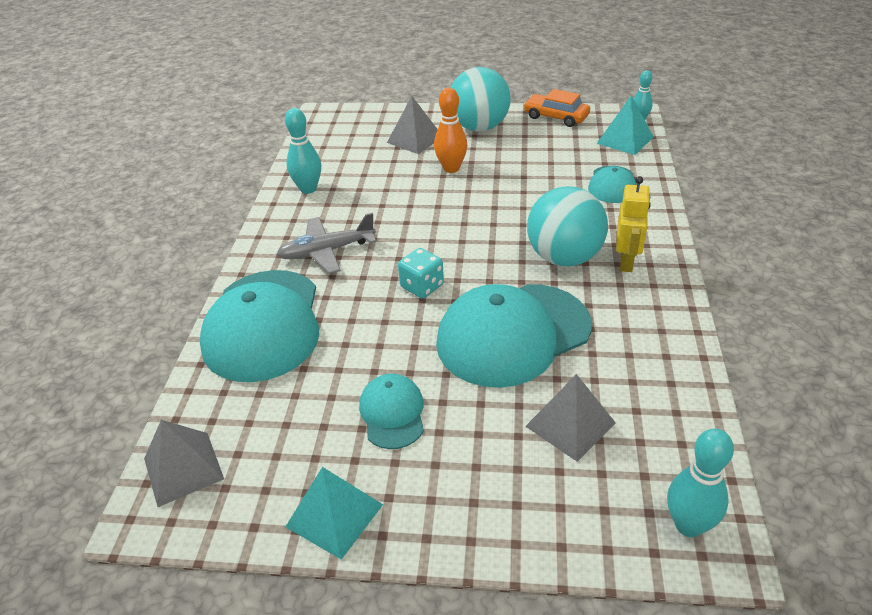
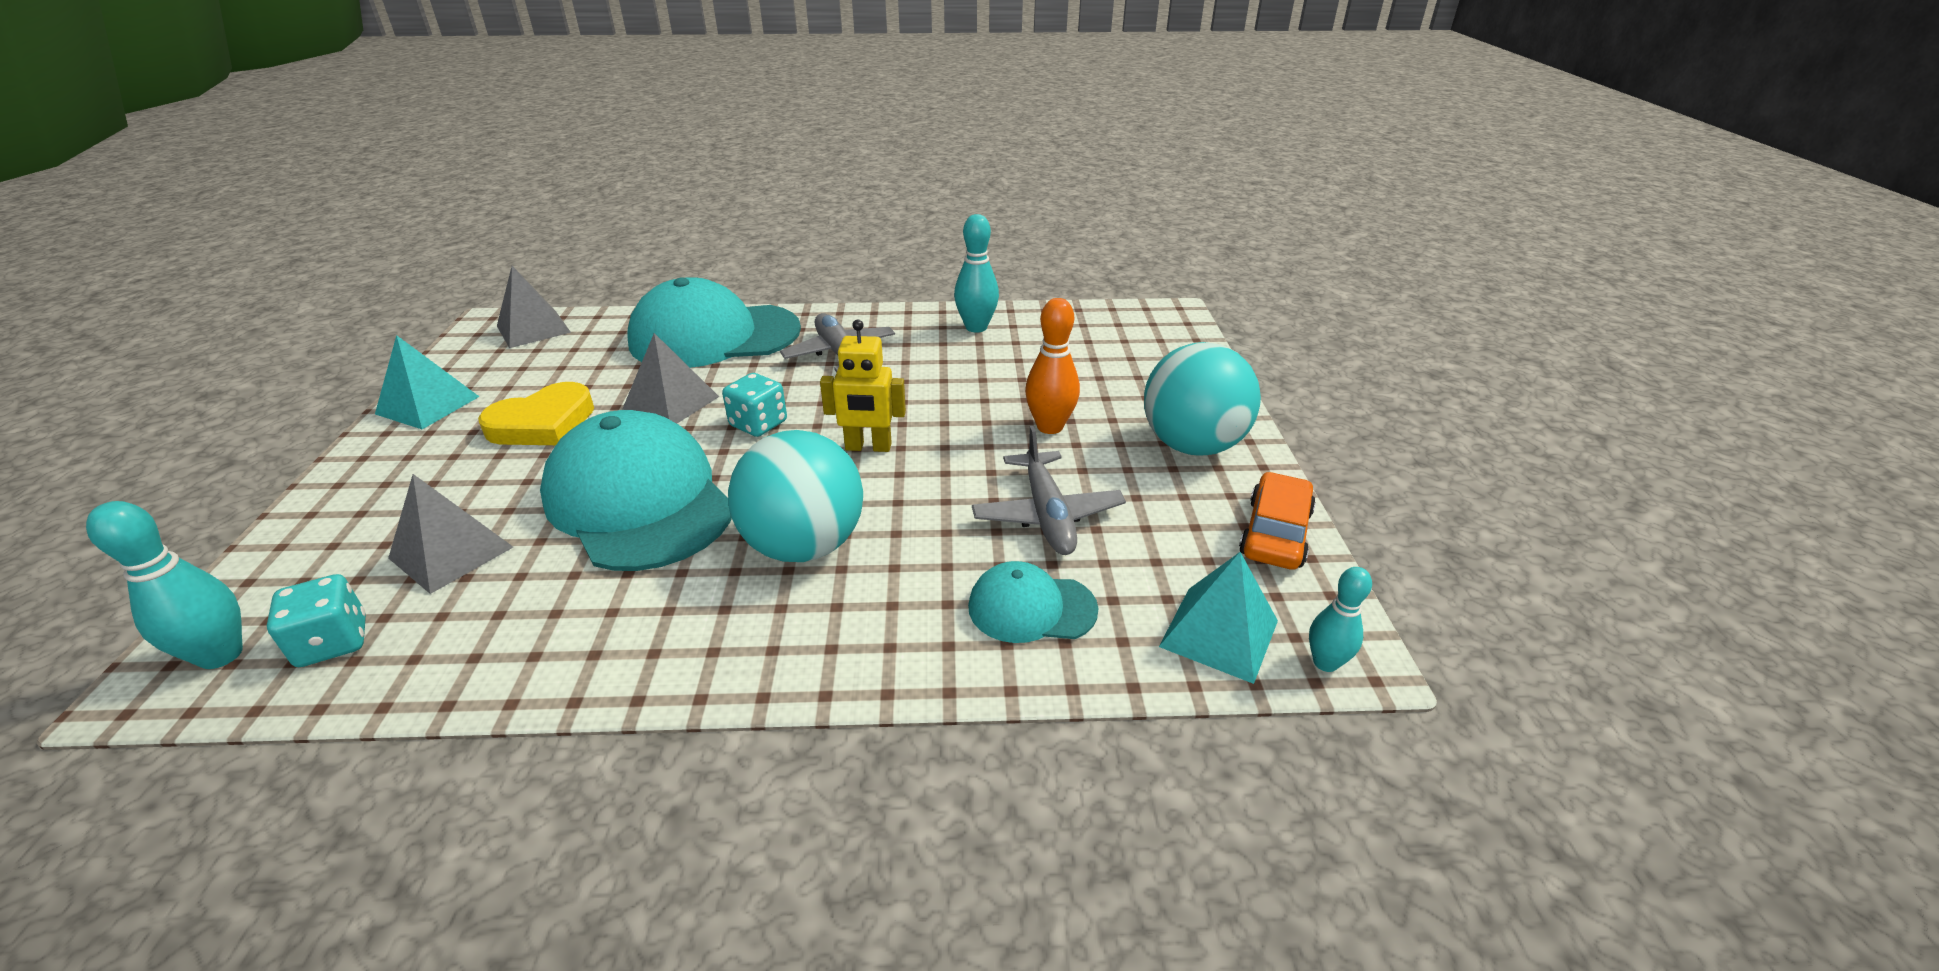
camera: 80 degrees right, 5 degrees down
turquoise cap [359,374,424,449] -> yellow heart [478,382,594,445]
grey pyramid [387,96,438,154] -> grey pyramid moved to [622,333,719,424]
yellow robot [616,176,651,272] -> yellow robot moved to [820,320,906,452]
none -> turquoise dice [267,574,366,667]
none -> grey plane [972,426,1126,555]

